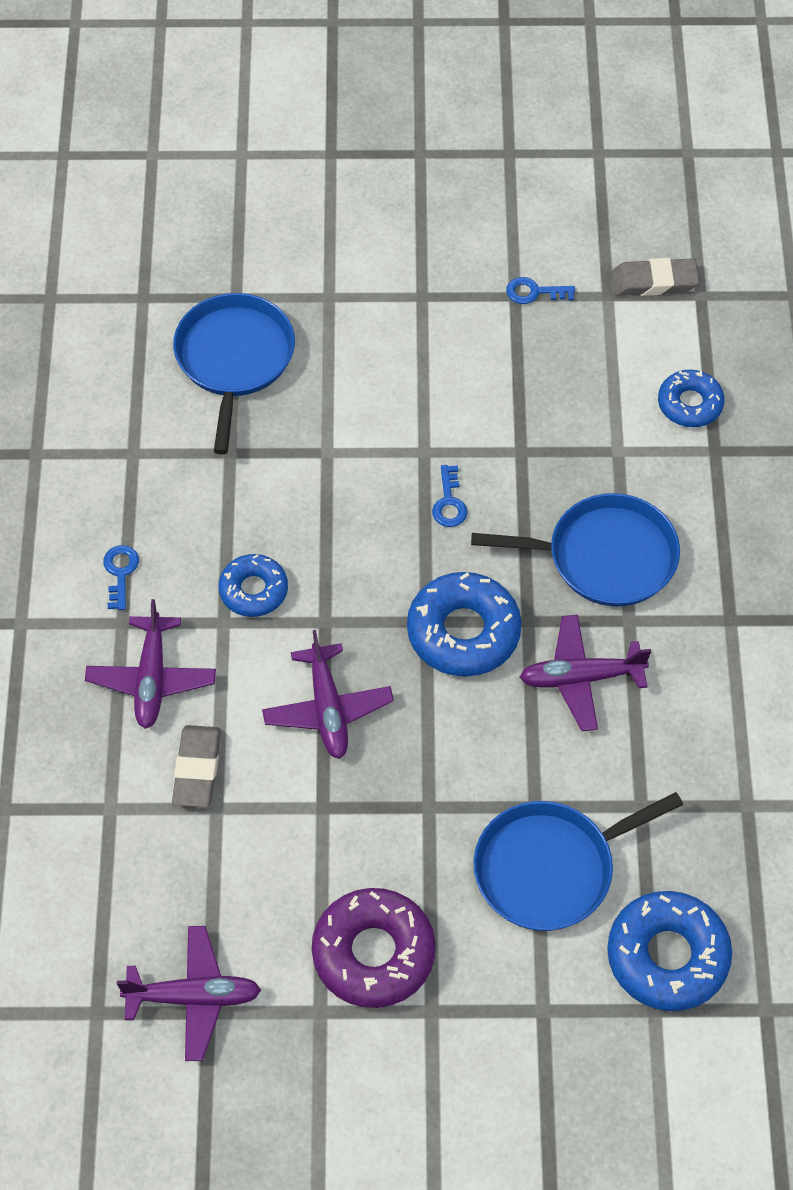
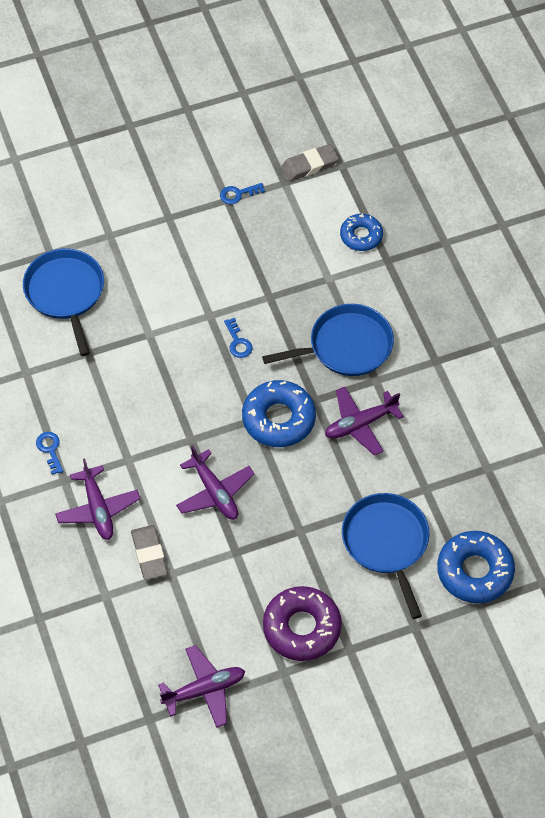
camera: 20 degrees left, 0 degrees up
blue donut [219,554,288,617] -> none
blue pan [473,792,683,931] -> blue pan turned 120 degrees clockwise [342,493,430,619]

